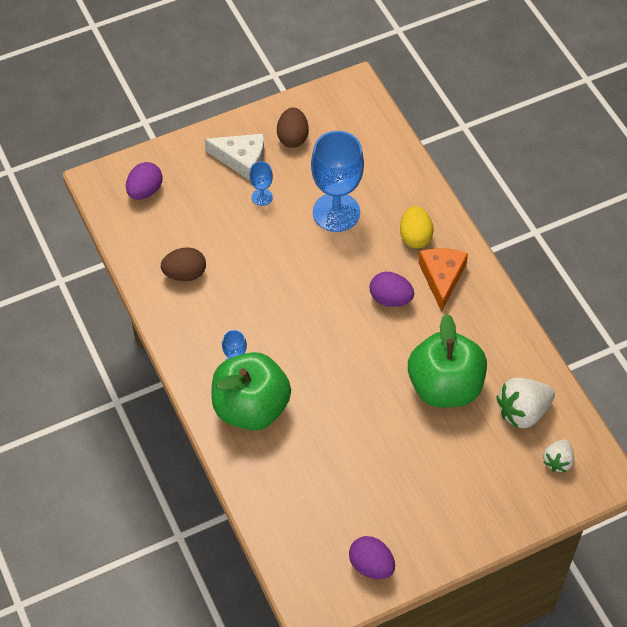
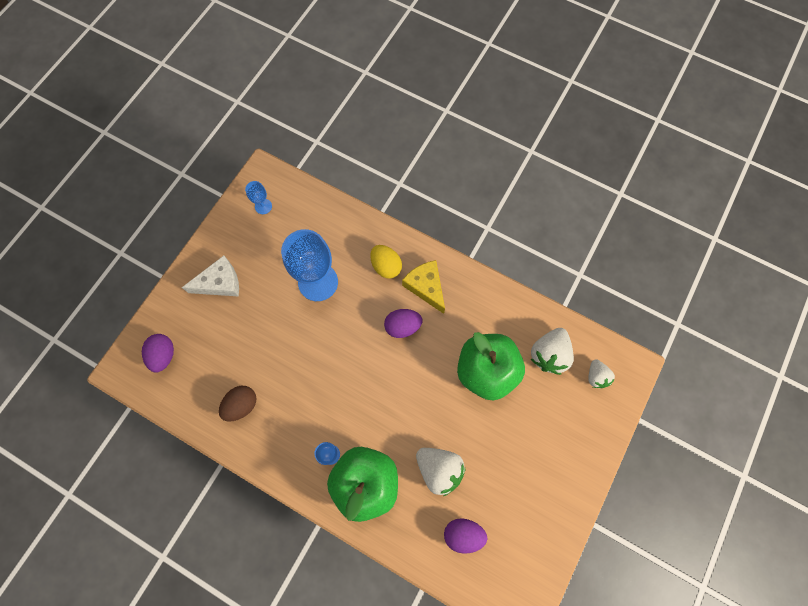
camera: 35 degrees left, 15 degrees up
blue goblet [250,161,273,206] -> blue goblet moved to [245,181,272,214]
brown egg [277,108,309,148] -> none
purple egg [349,536,395,579] -> purple egg moved to [444,518,487,554]
orange cheese [419,248,468,312] -> yellow cheese [402,260,445,314]
none -> white strawberry [416,448,465,496]

